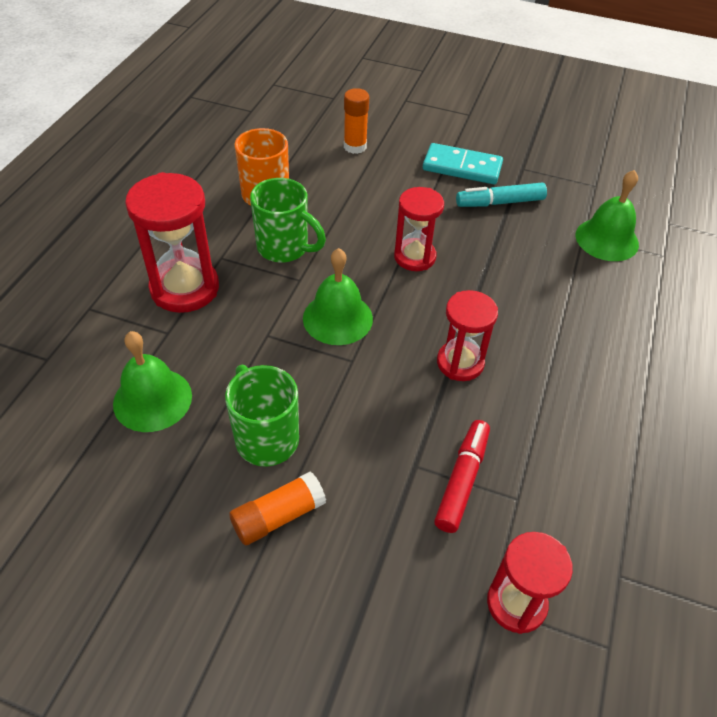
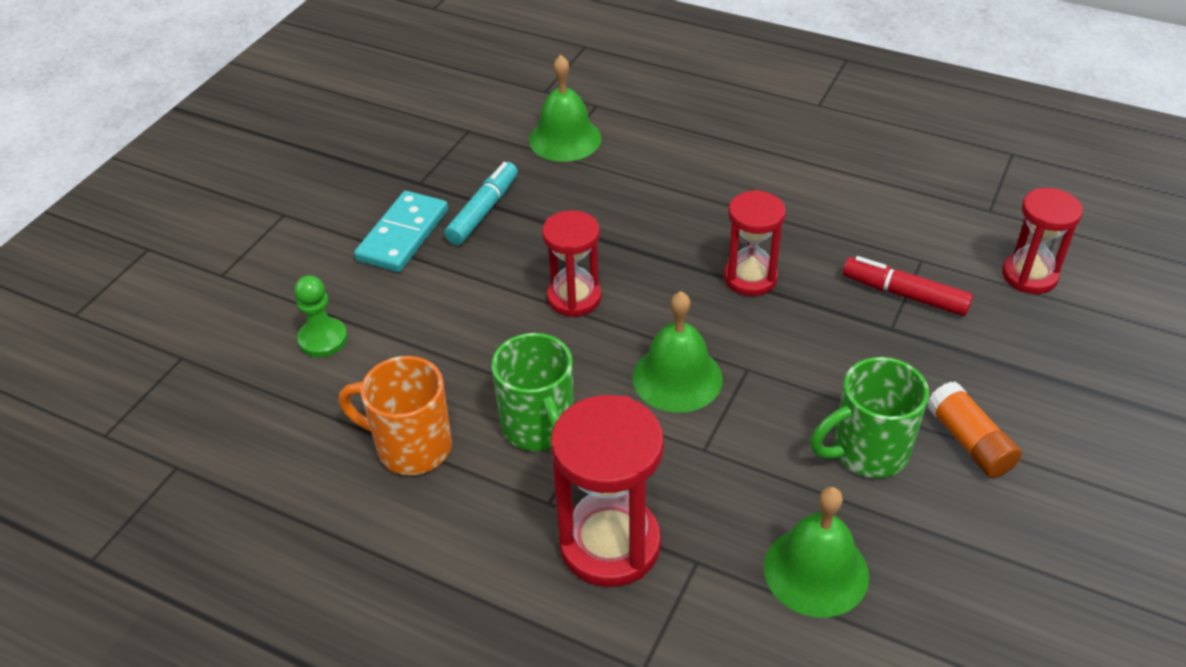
camera: 80 degrees left, 5 degrees down
green mug [250,178,326,263] -> green mug turned 120 degrees clockwise [491,333,574,451]
orange glue stick [344,88,369,154] -> green pawn [294,275,348,357]
turquoise marker [456,183,547,207] -> turquoise marker turned 150 degrees counterclockwise [444,162,518,245]

